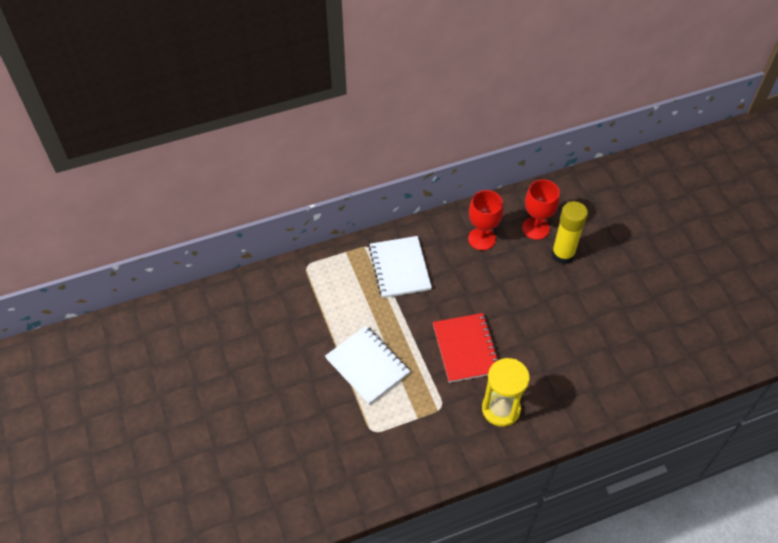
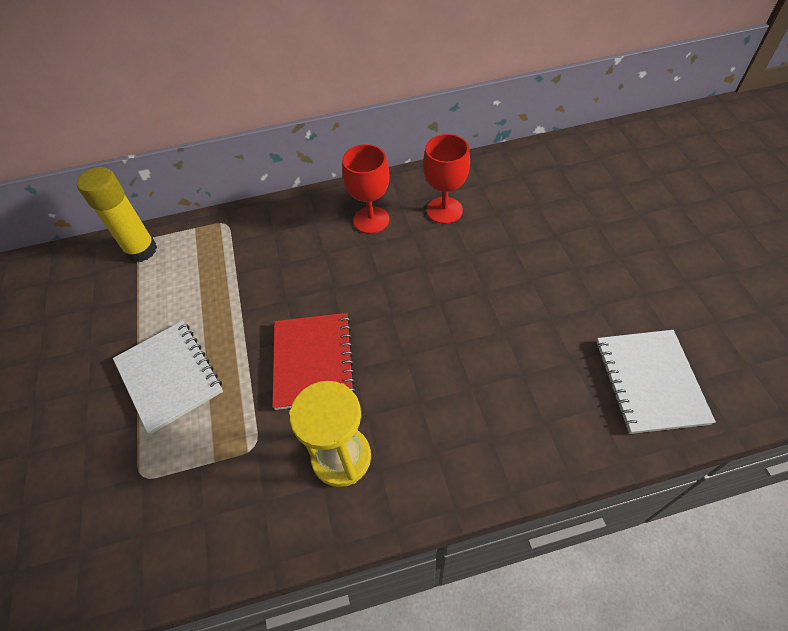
camera: 10 degrees right, 0 degrees up
white notebook [369,236,432,298] -> white notebook moved to [596,330,716,434]
yellow glue stick [551,201,588,264] -> yellow glue stick moved to [77,167,157,263]

